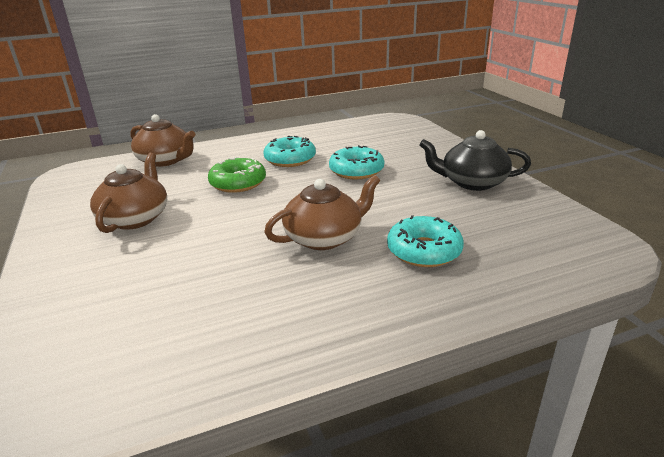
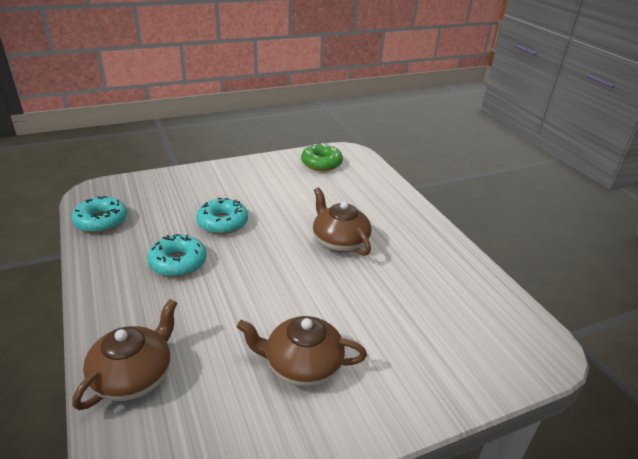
camera: 95 degrees left, 5 degrees up
green donut [208,157,266,193] -> green donut moved to [301,143,343,171]
turquoise donut [387,215,464,267] -> turquoise donut moved to [72,196,127,233]
black teapot [419,130,531,191] -> none

